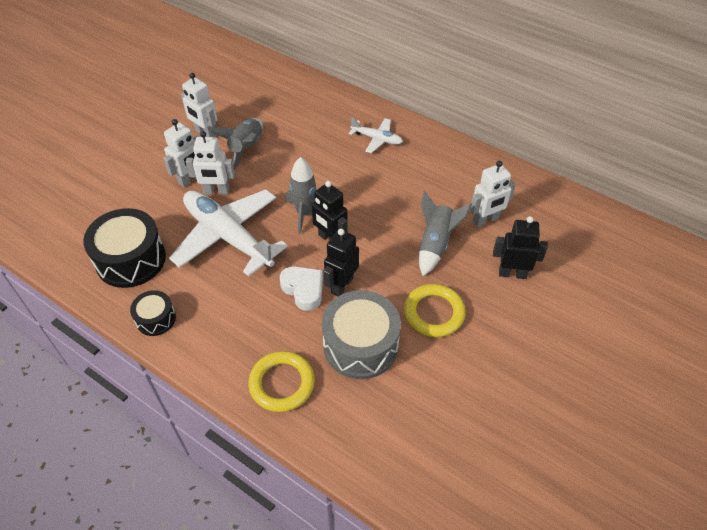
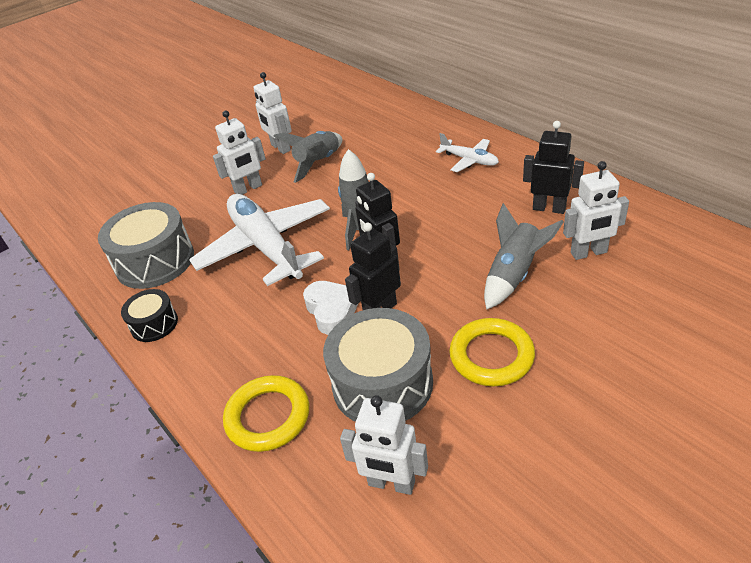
camera: 20 degrees right, 10 degrees down
black drum [83,208,166,288] -> grey drum [98,202,194,289]
white robot [186,131,235,195] -> white robot moved to [340,395,428,495]
black robot [493,216,548,279] -> black robot moved to [523,121,584,214]

